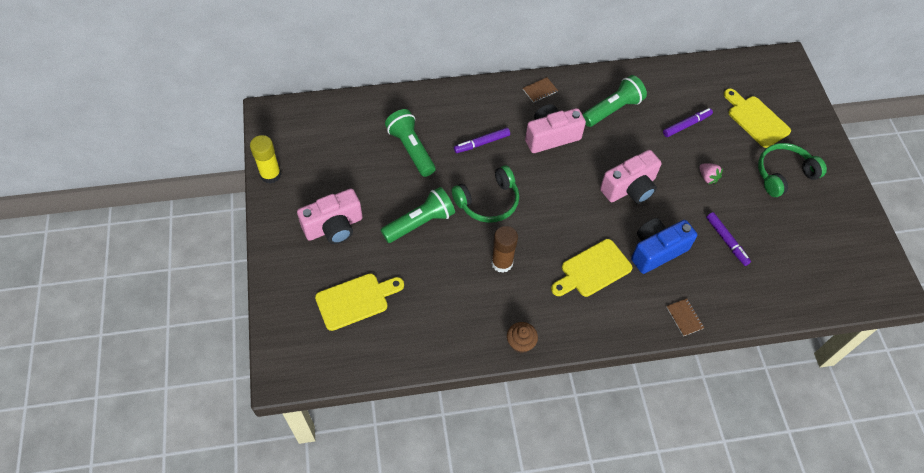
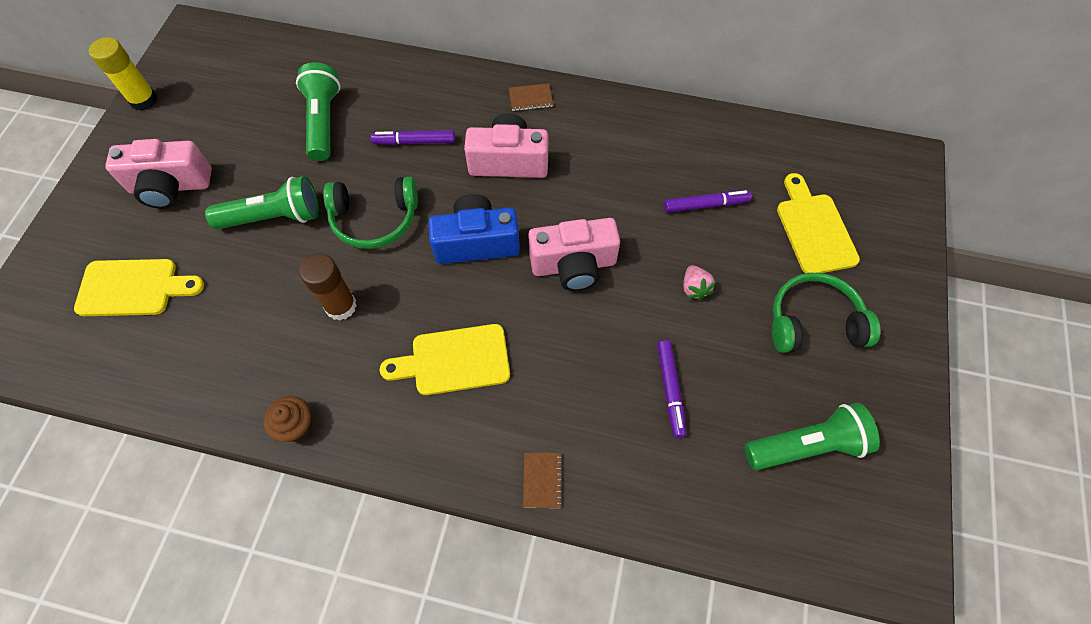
camera: 25 degrees right, 5 degrees up
green flashlight [582,75,647,127] -> green flashlight moved to [745,403,880,470]
blue camera [631,218,697,274] -> blue camera moved to [428,194,520,264]

